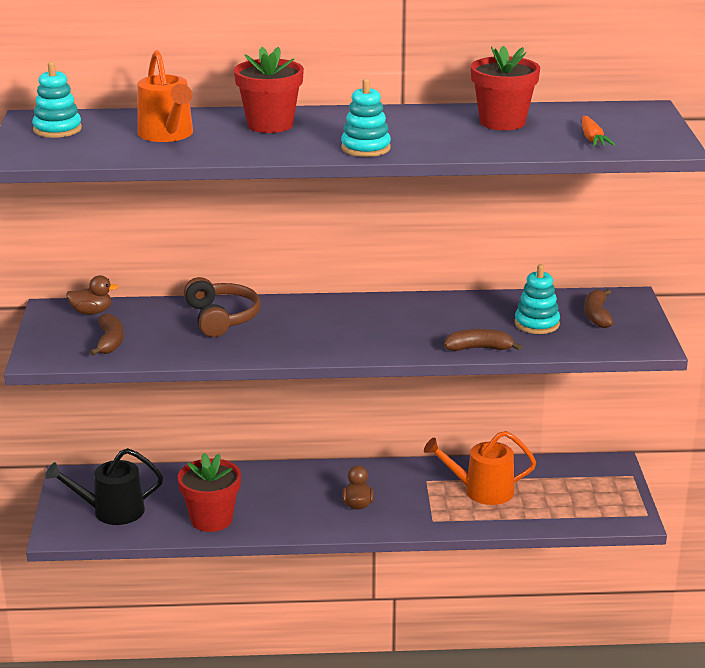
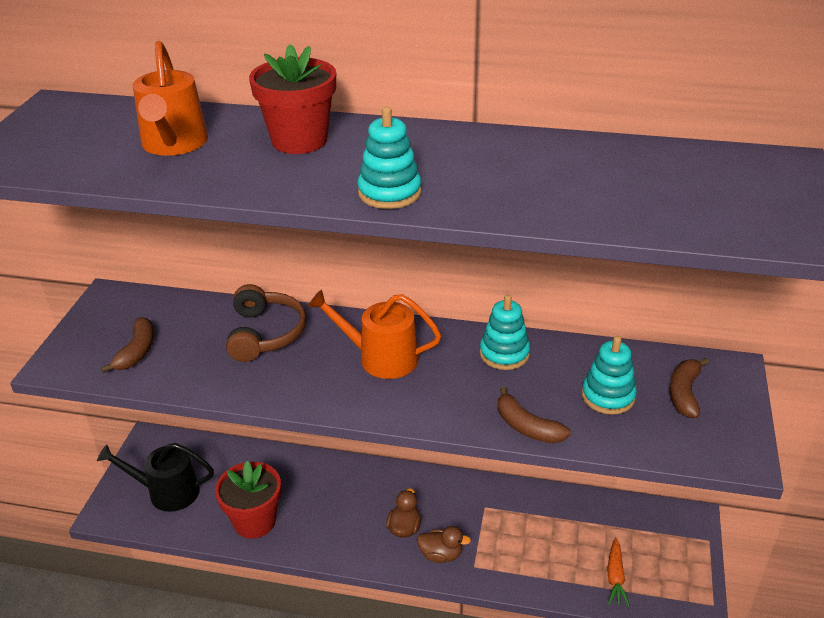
camera: 15 degrees right, 10 degrees up
turquoise stacking toy [32,62,82,138] -> turquoise stacking toy moved to [480,295,530,370]
brown duck [66,275,119,315] -> brown duck moved to [417,526,471,563]
orange watering can [424,431,536,505] -> orange watering can moved to [308,290,441,379]
brown banana [444,329,522,351] -> brown banana turned 150 degrees counterclockwise [498,386,571,443]
red flower pot [471,46,540,130] -> none
orange carrot [582,116,615,147] -> orange carrot moved to [607,538,630,607]

